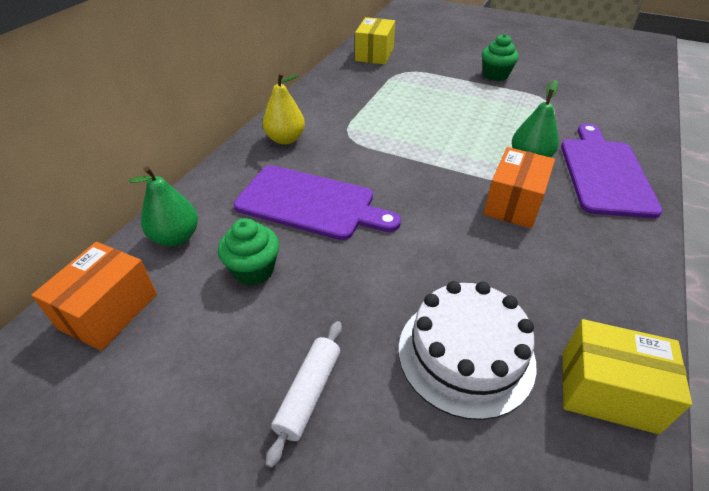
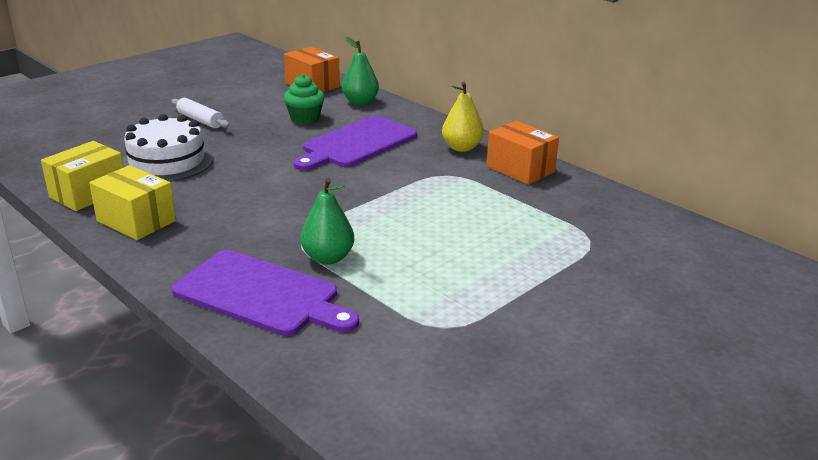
camera: 110 degrees right, 15 degrees down
yellow box [355,17,395,65] -> yellow box moved to [89,165,176,240]
green cupcake [482,34,519,81] -> none
orange box [483,147,555,228] -> orange box moved to [486,121,559,185]

